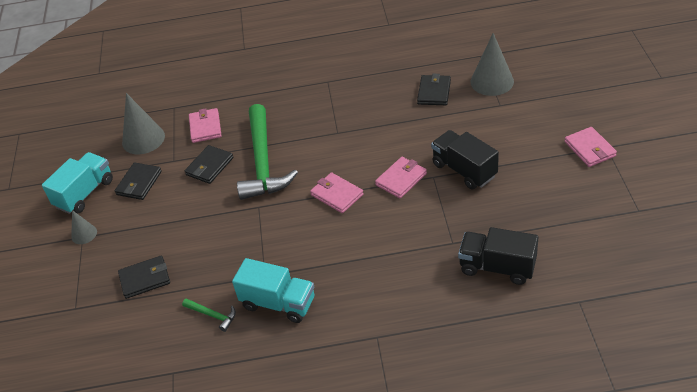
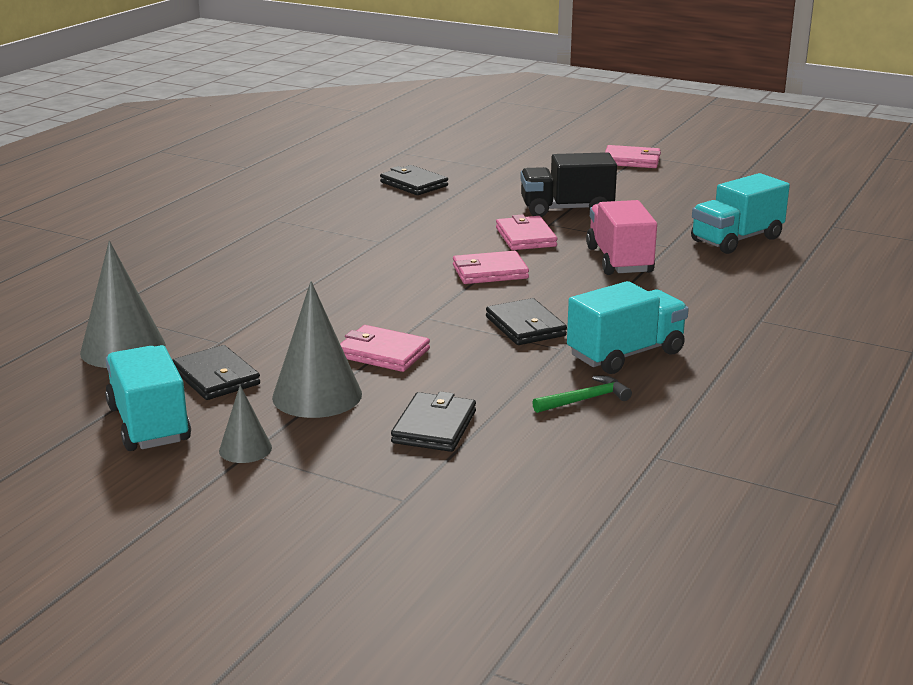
camera: 60 degrees left, 20 degrees down
black wallet [185,145,233,184] -> black wallet moved to [486,298,567,345]
pink wallet [189,108,222,143] -> pink wallet moved to [340,325,430,372]
green hammer [237,104,298,200] -> none
black truck [458,227,538,285] -> turquoise truck [691,173,790,254]
grey cone [470,33,514,96] -> grey cone moved to [272,281,362,418]
none -> pink truck [586,200,657,275]

